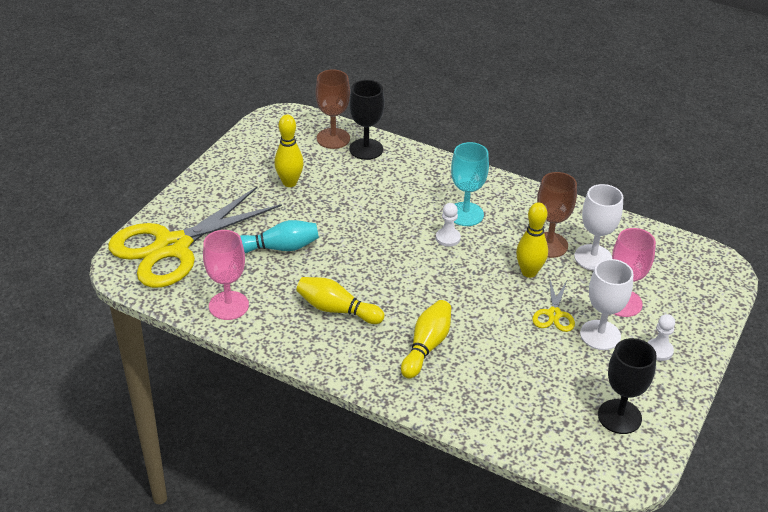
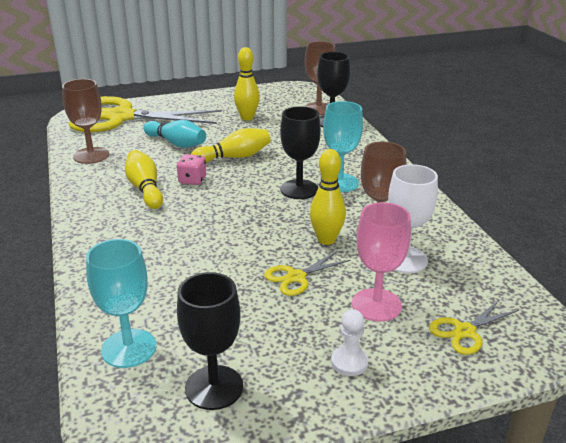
camera: 45 degrees right, 10 degrees down
pink goblet [203,230,249,320] -> brown goblet [62,79,109,164]
yellow bowling pin [401,300,451,379] -> yellow bowling pin moved to [191,128,271,163]
white pawn [436,203,461,247] -> black goblet [280,106,321,199]
white goblet [580,259,633,350] -> none
none -> turquoise goblet [86,239,156,368]
none -> pink dice [177,154,206,185]
none -> yellow scissors [429,299,519,355]

